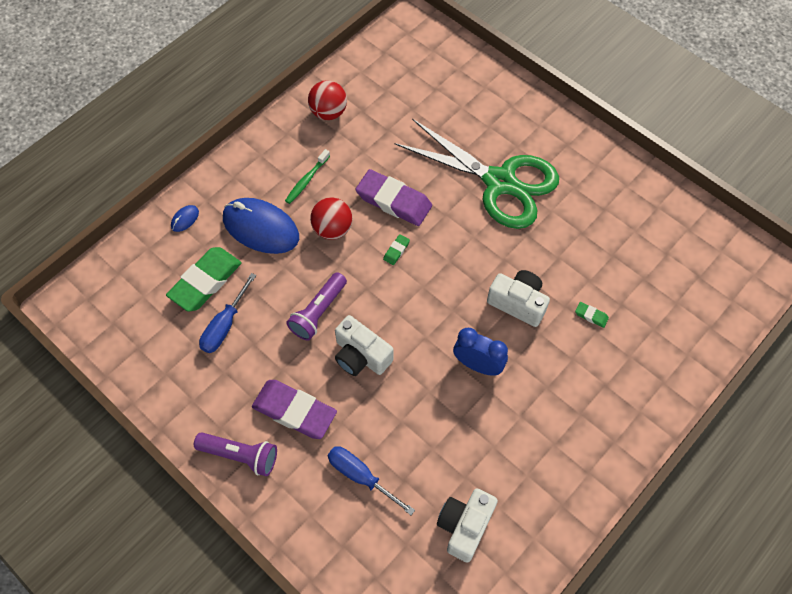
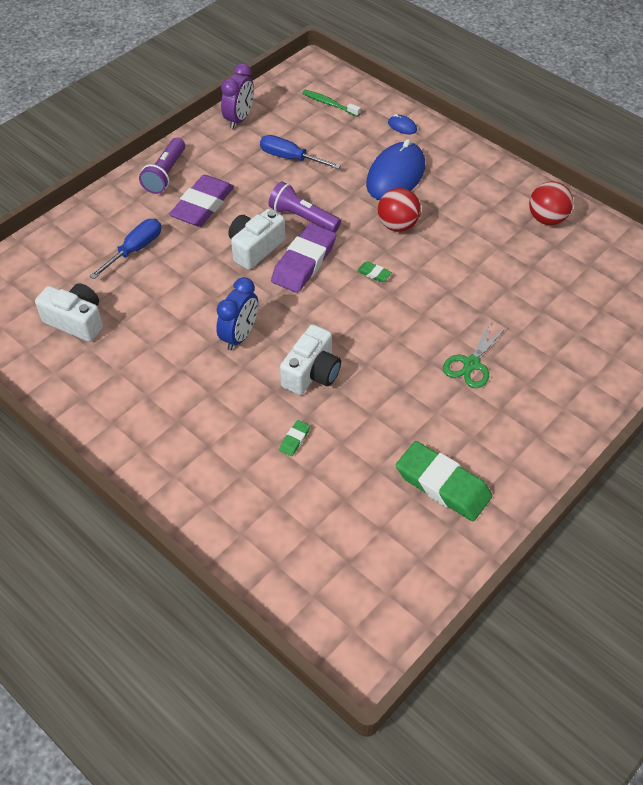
camera: 90 degrees right, 10 degrees down
green eraser [166,247,242,312] -> green eraser moved to [396,441,492,521]
green toothbrush [285,149,330,204] -> green toothbrush moved to [302,90,361,117]
purple eraser [355,169,432,226] -> purple eraser moved to [271,223,336,293]
green scissors [394,119,559,229] -> green scissors [443,322,507,388], size x0.45
none -> purple clock [221,63,254,129]

